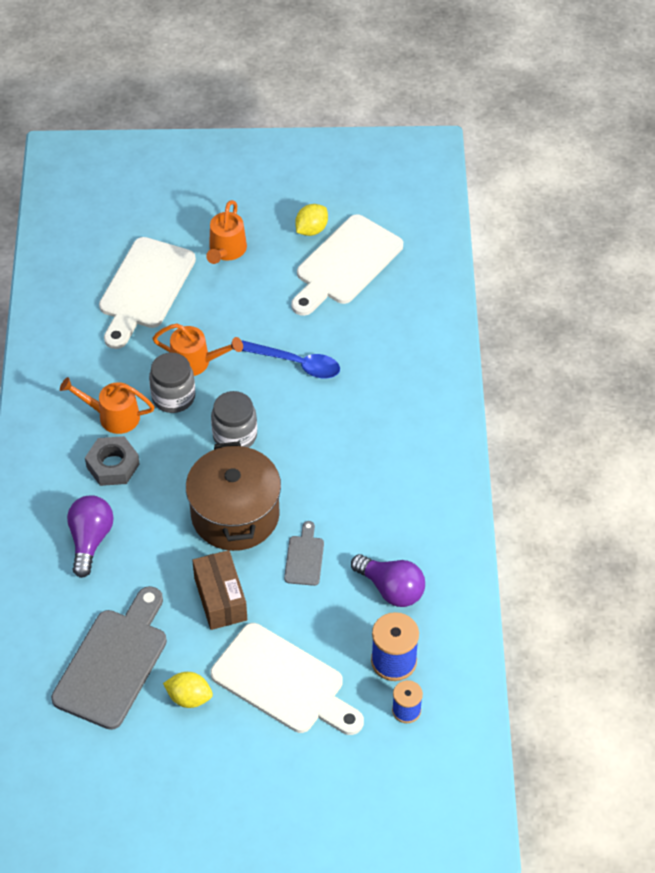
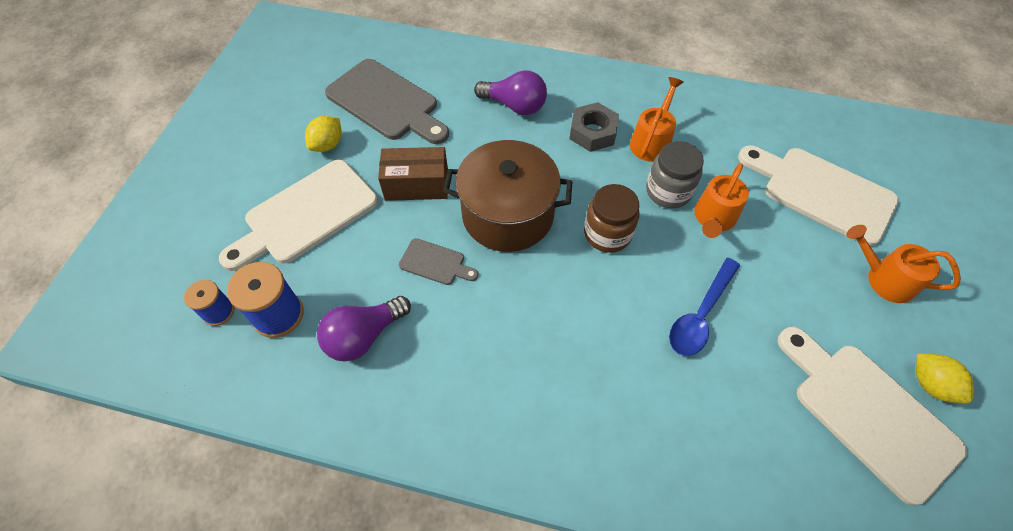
camera: 105 degrees right, 5 degrees up
grey jar [211,391,257,448] -> brown jar [584,184,639,253]

